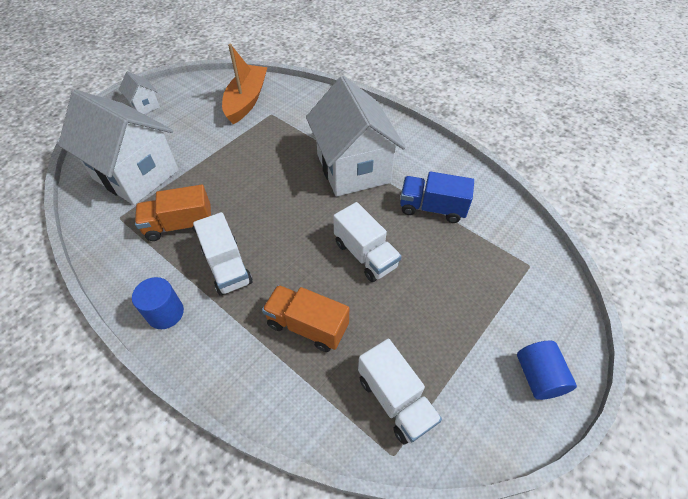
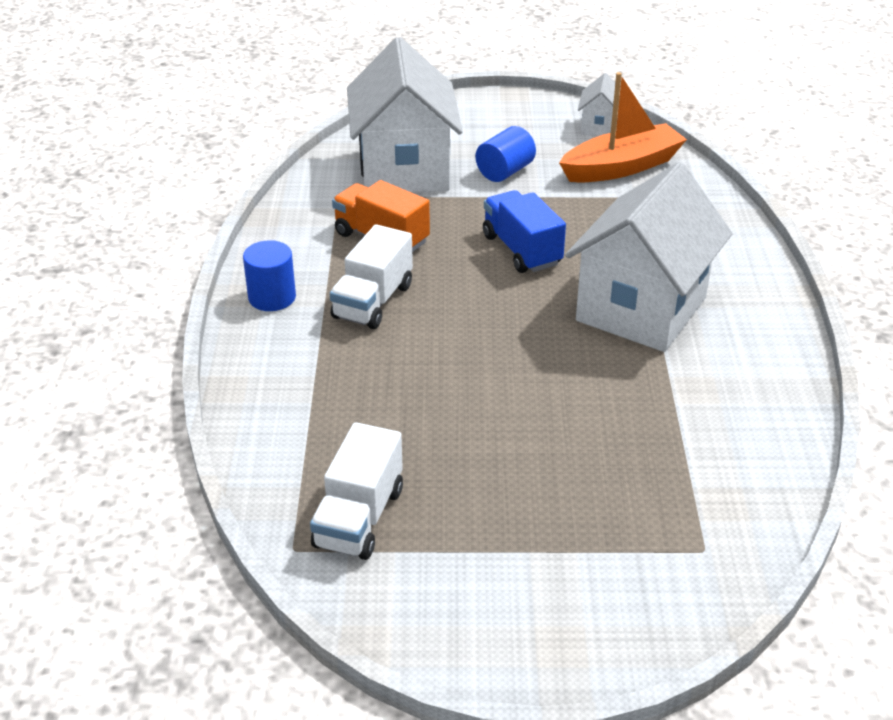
camera: 50 degrees right, 15 degrees down
white house [119,71,160,114] -> white house moved to [578,73,620,136]
orange truck [262,285,349,352] -> none
white truck [333,202,402,282] -> none
blue truck [400,171,474,223] -> blue truck moved to [483,190,566,273]
blue cylinder [517,341,577,400] -> blue cylinder moved to [475,126,536,182]

